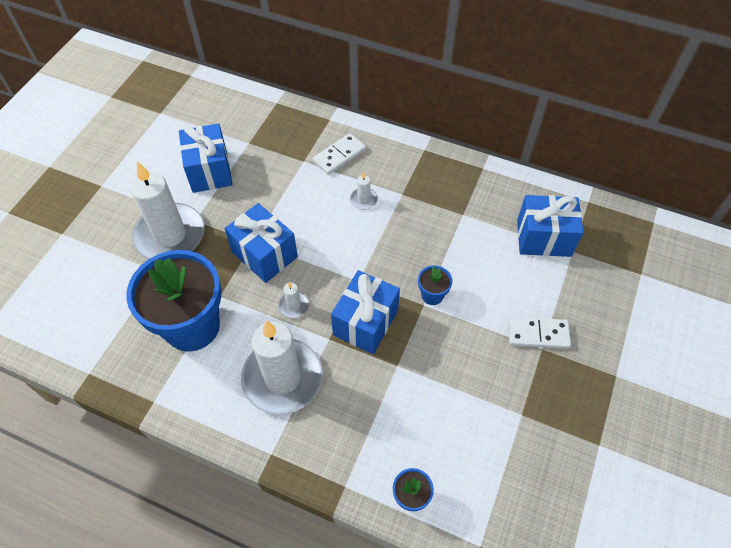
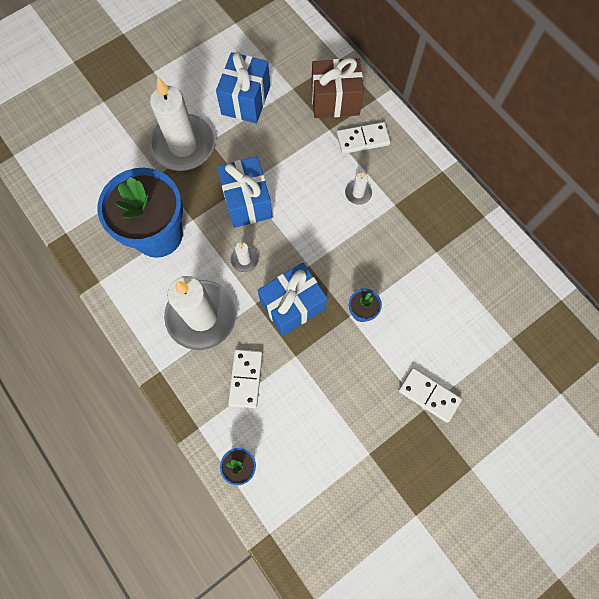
camera: 30 degrees right, 15 degrees up
blue gift [517,195,584,257] -> none
none -> white domino [228,349,263,408]
none -> brown gift [311,58,364,118]

